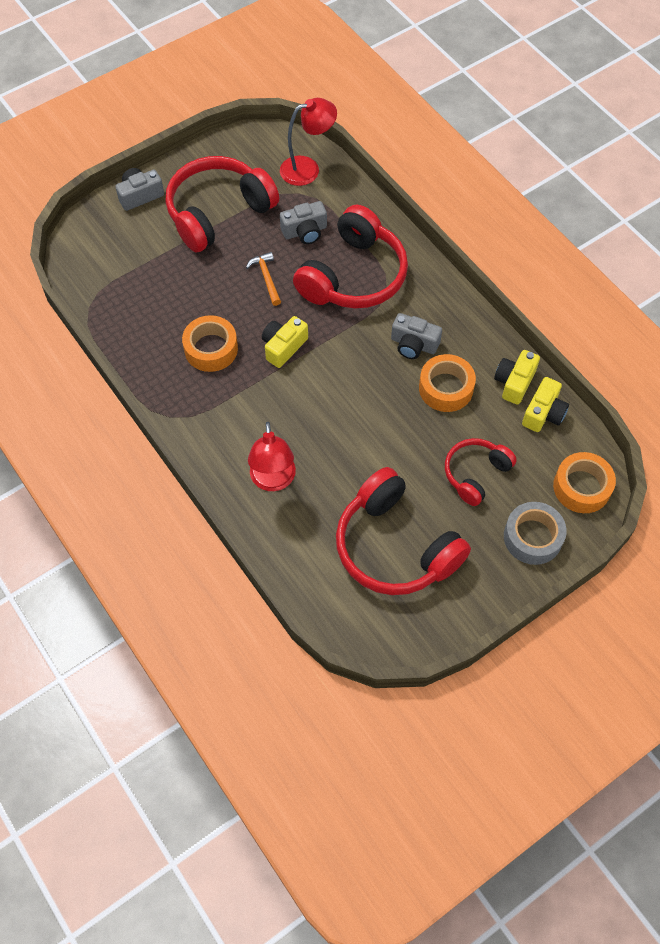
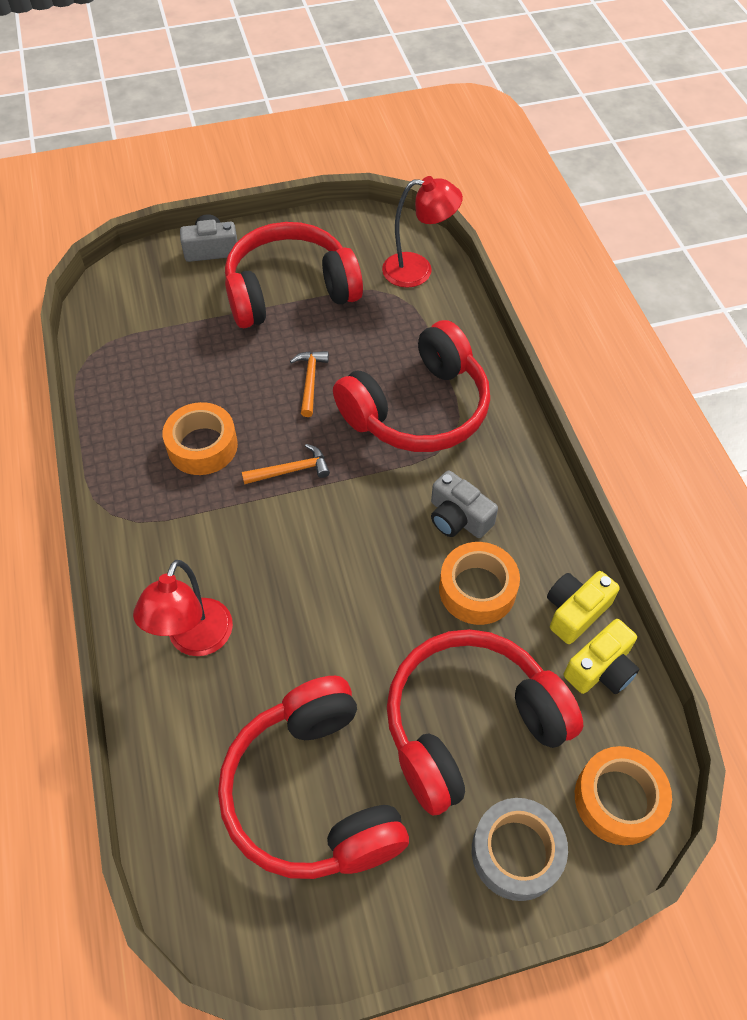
camera: 20 degrees right, 5 degrees down
yellow camera [262,316,308,368] -> orange hammer [242,444,330,485]
grey camera [280,201,327,244] -> none
red headphones [445,438,517,506] -> red headphones [387,629,583,816], size x1.77

